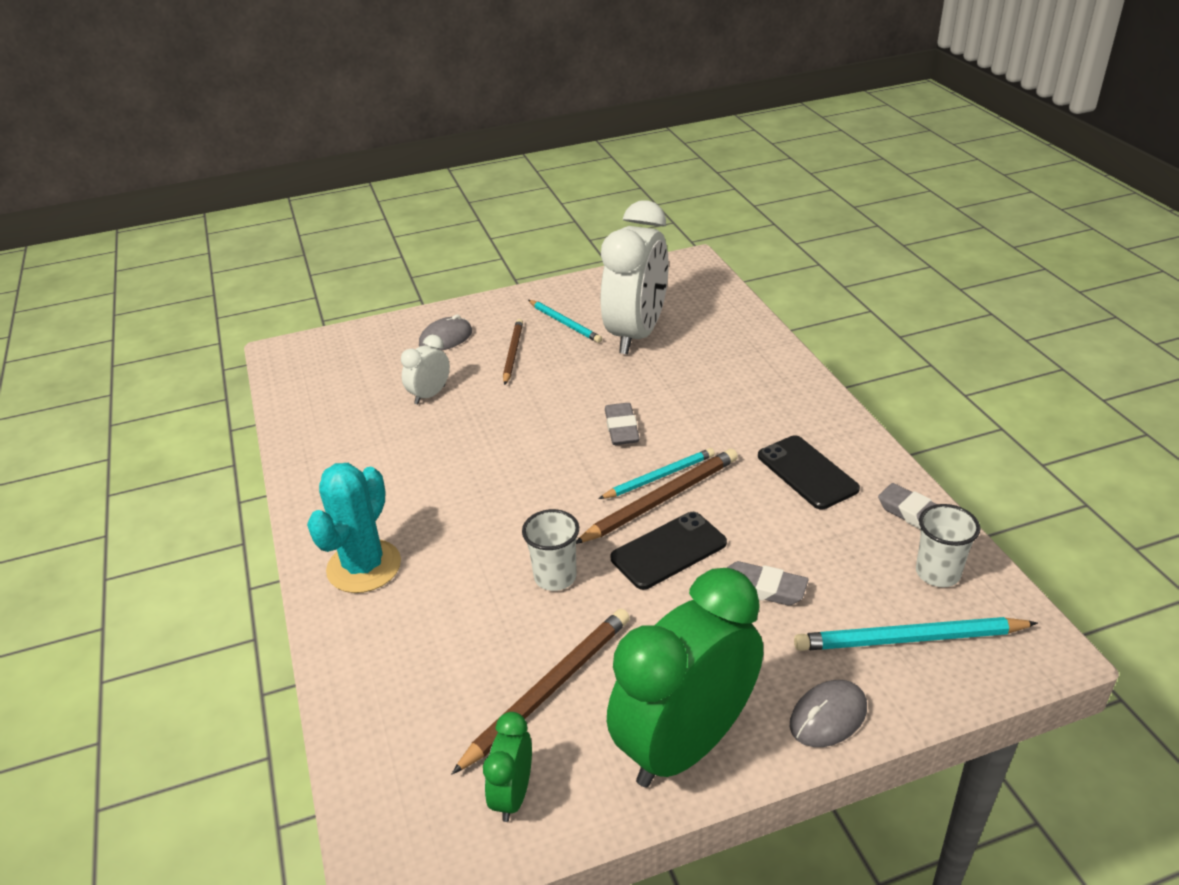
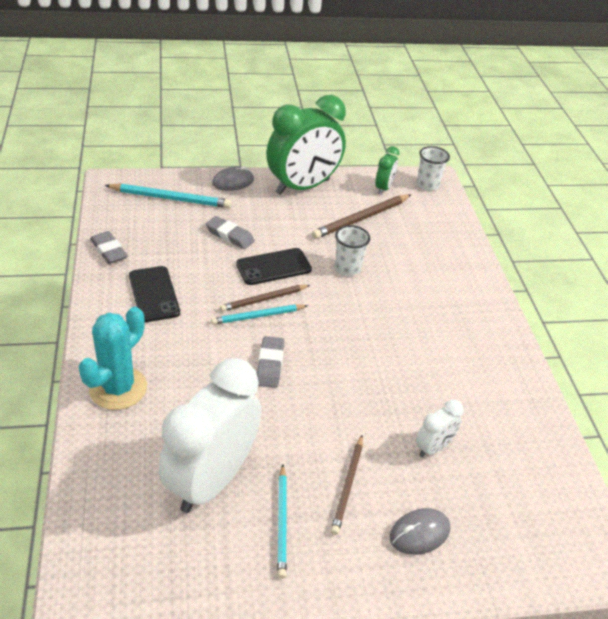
camera: 175 degrees left, 5 degrees up
turquoise cactus [307,463,401,593] -> turquoise cactus moved to [78,307,147,410]
turquoise pencil [528,300,602,343] -> turquoise pencil turned 150 degrees counterclockwise [277,464,287,579]
brown pencil [576,449,738,544] -> brown pencil [220,285,310,312], size x0.67
white cup [916,504,980,587] -> white cup moved to [417,146,450,191]

